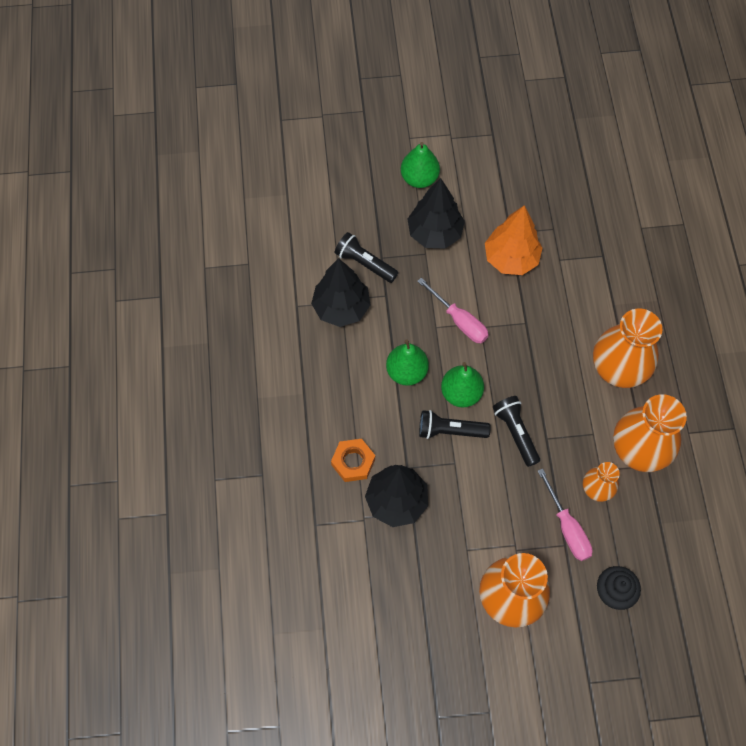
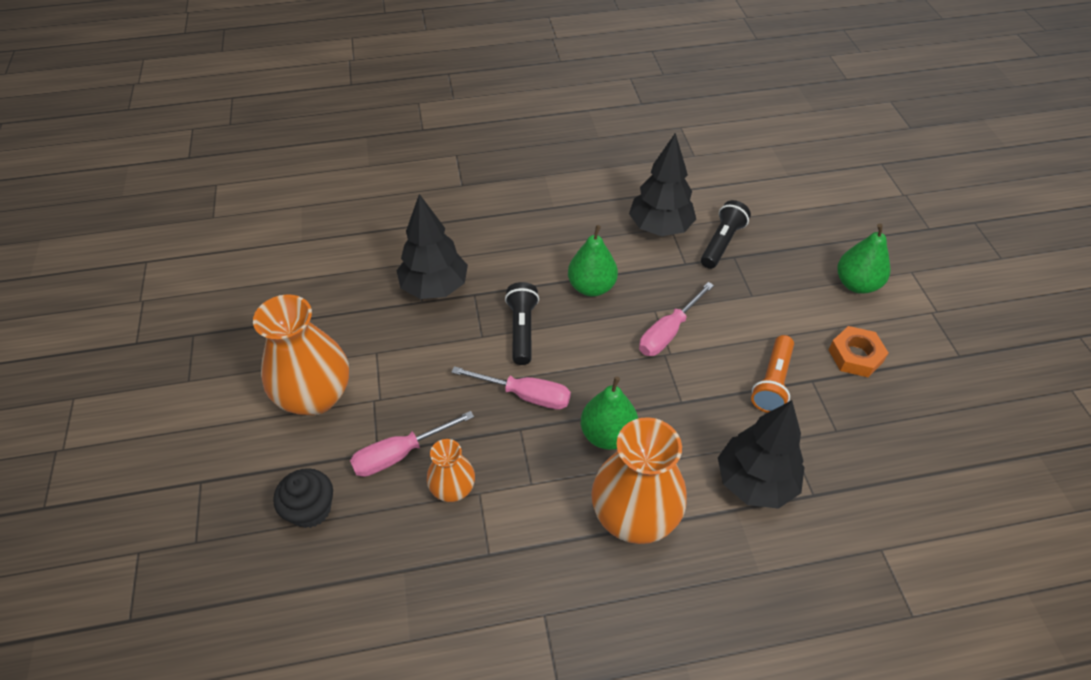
camera: 85 degrees right, 15 degrees down
orange nut [331,439,375,482] -> orange nut moved to [828,326,888,377]
black tree [407,178,465,249] -> black tree moved to [718,400,805,509]
green pear [441,362,484,407] -> green pear moved to [581,377,638,450]
orange tree [485,205,542,275] -> orange flashlight [751,335,794,413]
black flashlight [493,396,540,467] -> pink screwdriver [451,366,571,410]
orange vase [613,394,687,472] -> none

